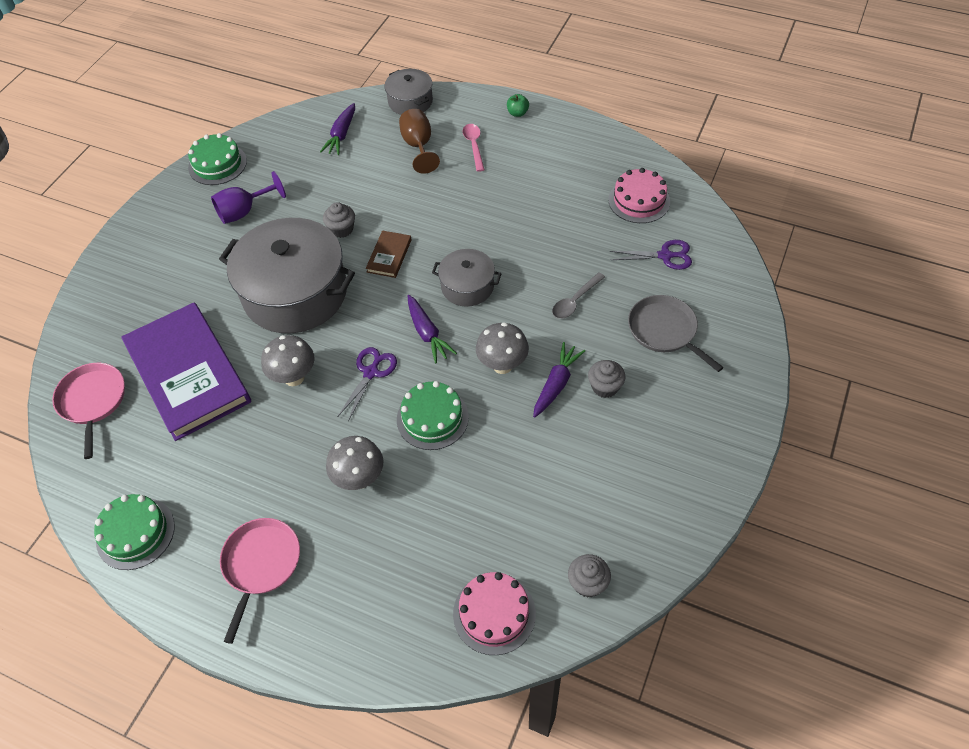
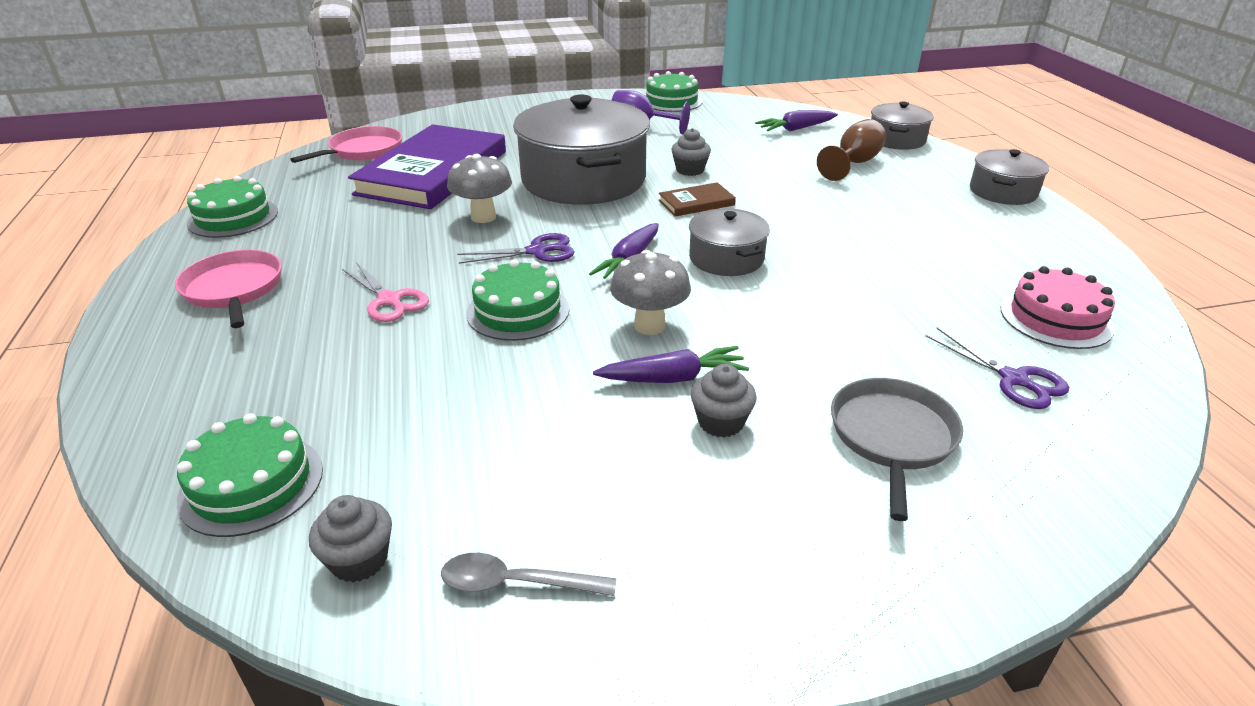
camera: 50 degrees right, 20 degrees down
pink pan [220,518,300,644] -> pink pan turned 90 degrees counterclockwise [175,250,282,328]
grey mushroom [326,436,383,490] -> pink scissors [342,262,429,322]
pink cake [453,572,536,655] -> green cake [177,413,323,537]
pink spoon [463,124,485,172] -> none
green apple [507,94,529,117] -> grey pot [970,149,1049,205]
grey spoon [552,272,605,319] -> grey spoon moved to [441,553,616,596]

